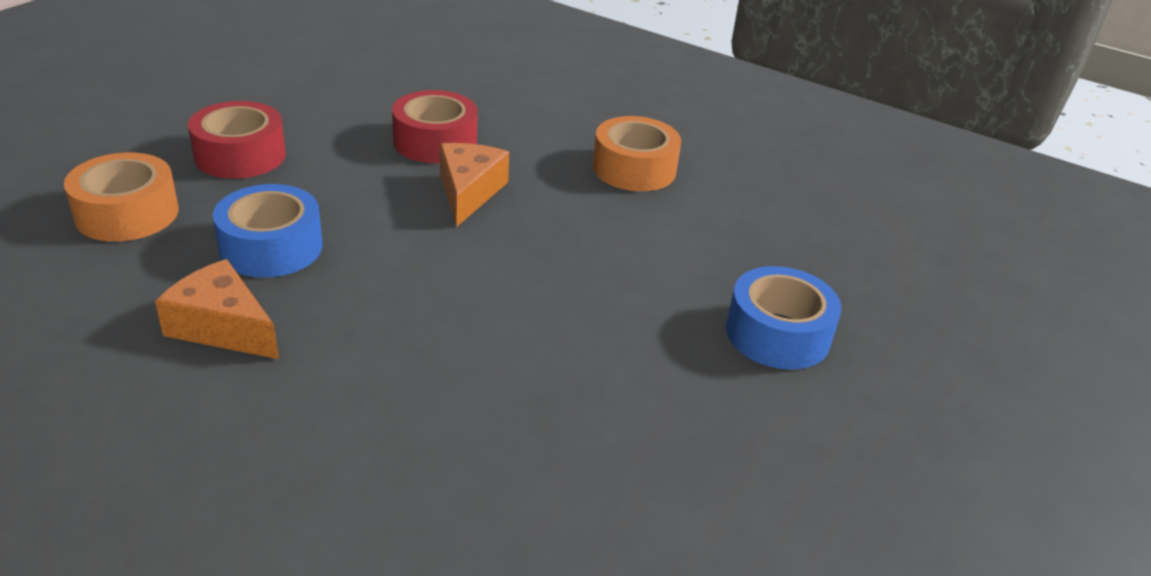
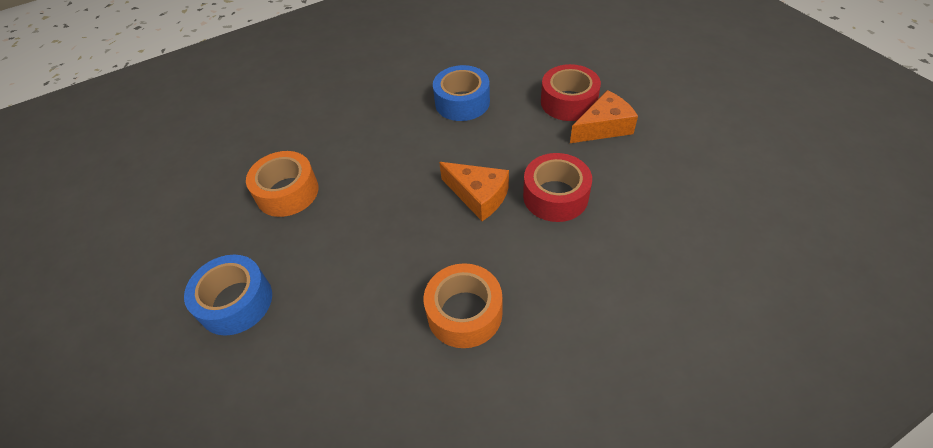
camera: 125 degrees right, 15 degrees up
orange tape [64,152,179,242] -> orange tape moved to [246,151,319,217]
orange cheese [155,259,279,359] -> orange cheese moved to [570,90,638,143]

